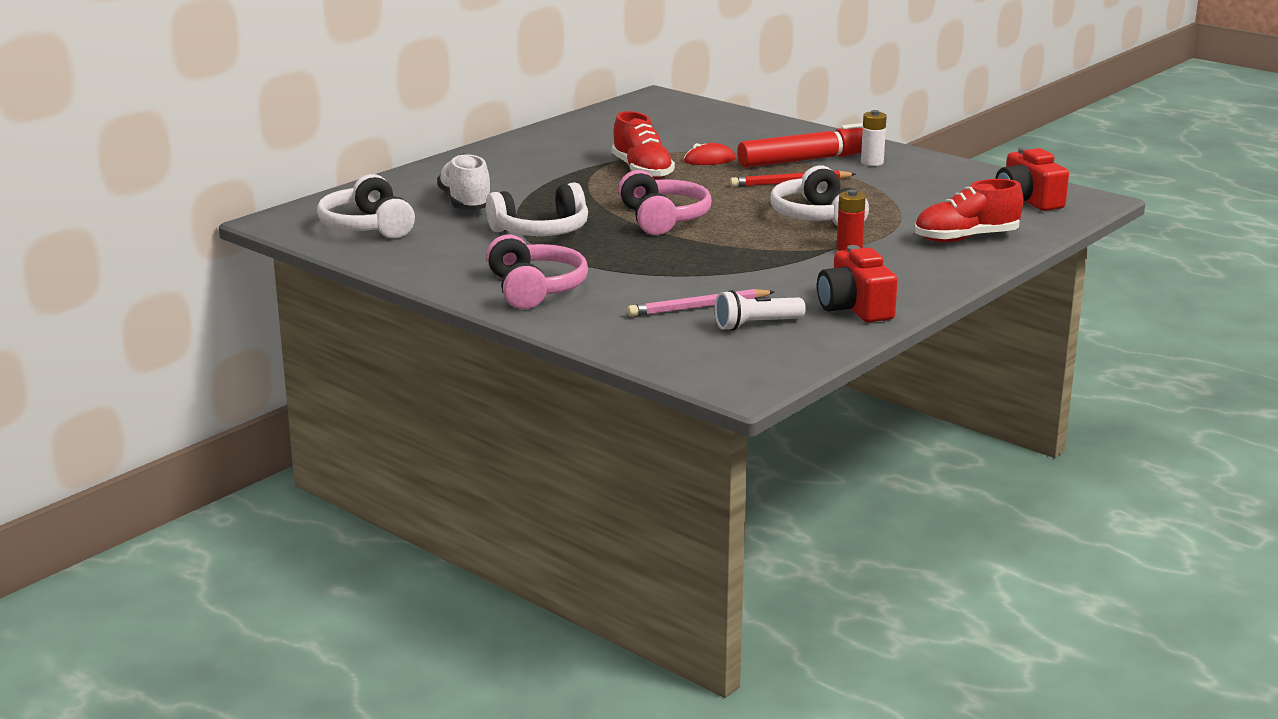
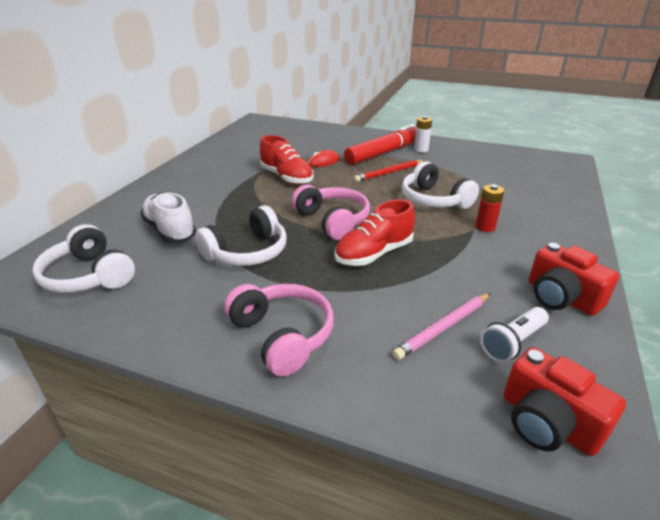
camera: 20 degrees left, 10 degrees up
red shoe [914,179,1023,243] -> red shoe moved to [335,199,415,266]
red camera [995,147,1069,211] -> red camera moved to [504,347,626,456]

